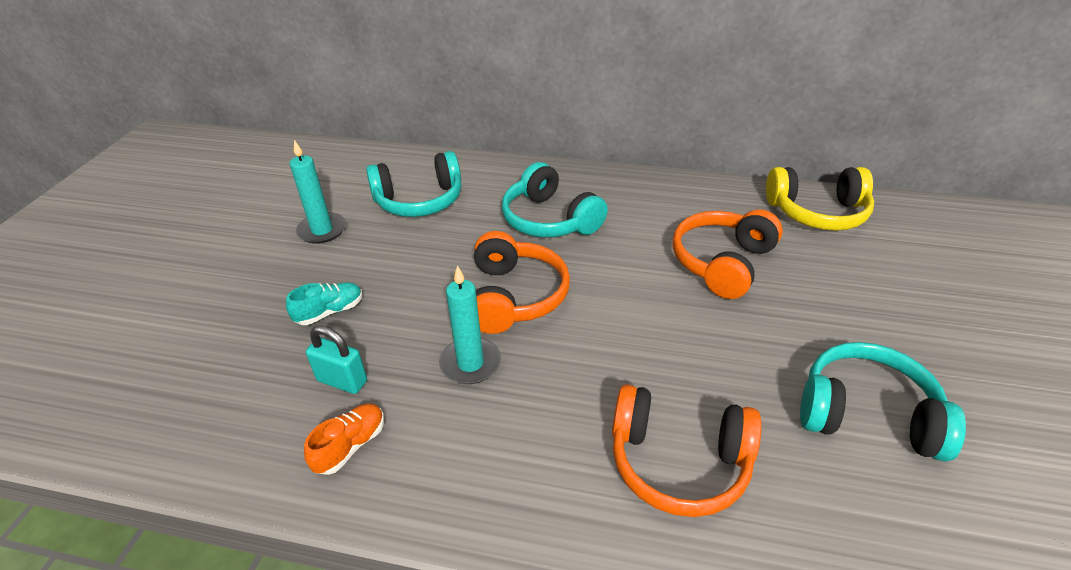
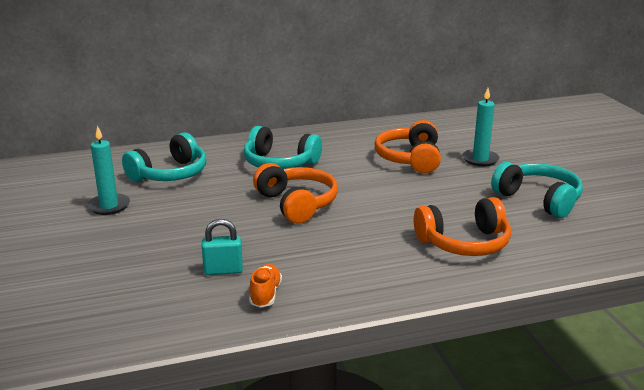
camera: 30 degrees left, 15 degrees down
turquoise shoe [286,282,362,325] -> none
turquoise candle [439,265,501,384] -> turquoise candle moved to [462,88,499,166]
yellow headphones [766,167,874,231] -> none
turquoise headphones [800,342,966,461] -> turquoise headphones turned 60 degrees clockwise [491,162,583,218]

